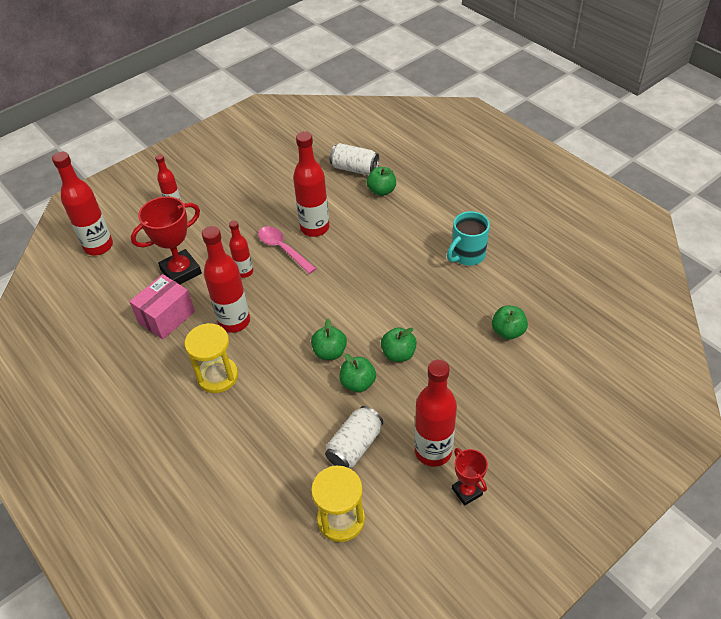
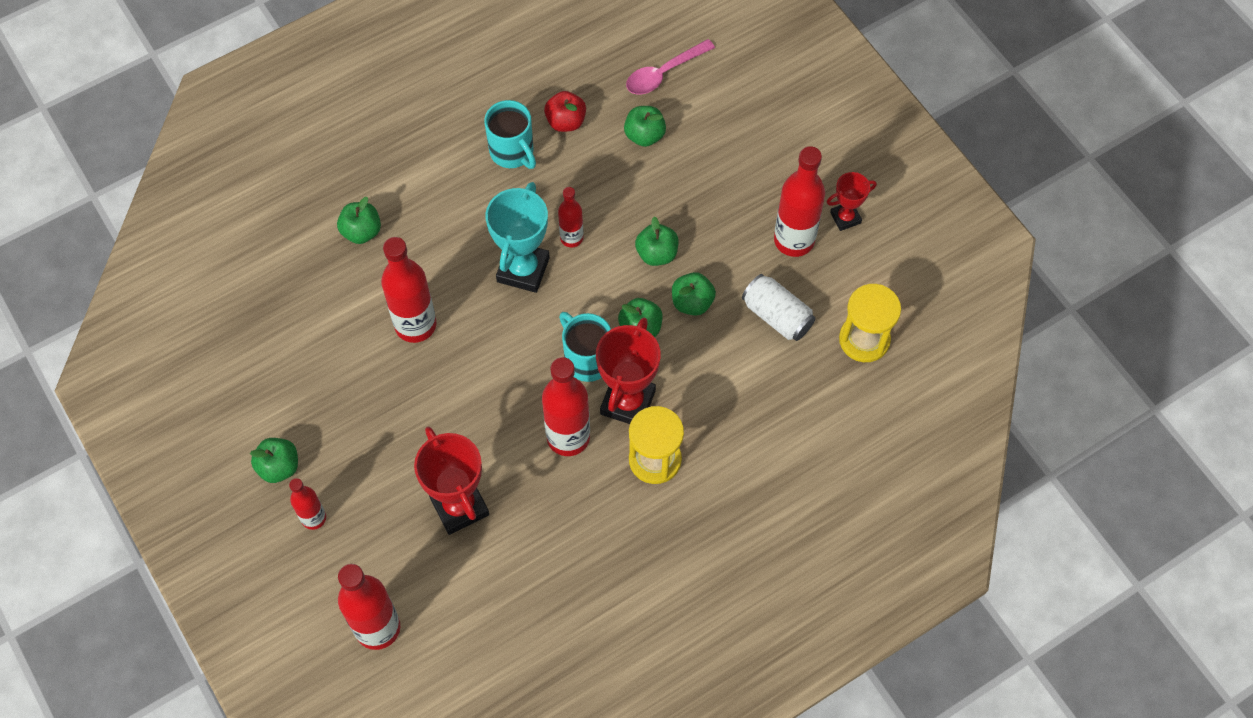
camera: 85 degrees left, 15 degrees up
pink box [129,274,195,340] -> none
red bottle [229,220,253,278] -> red bottle moved to [558,187,583,248]
pink spoon [258,226,317,274] -> pink spoon moved to [626,39,715,94]
white can [330,143,379,175] -> none
none -> green apple [250,438,298,483]
none -> turquoise trophy [485,182,550,293]
none -> red apple [544,91,586,132]
none -> turquoise mug [559,312,611,382]
none -> red trophy [596,318,661,424]

